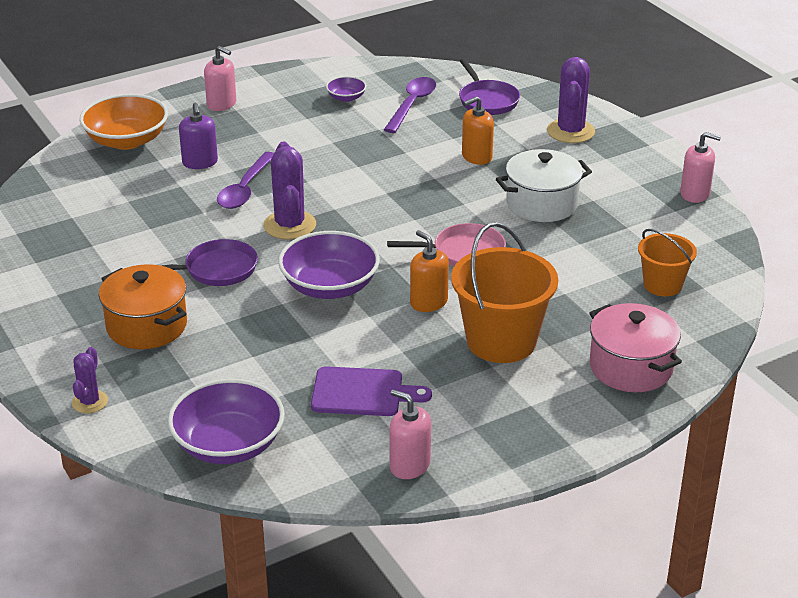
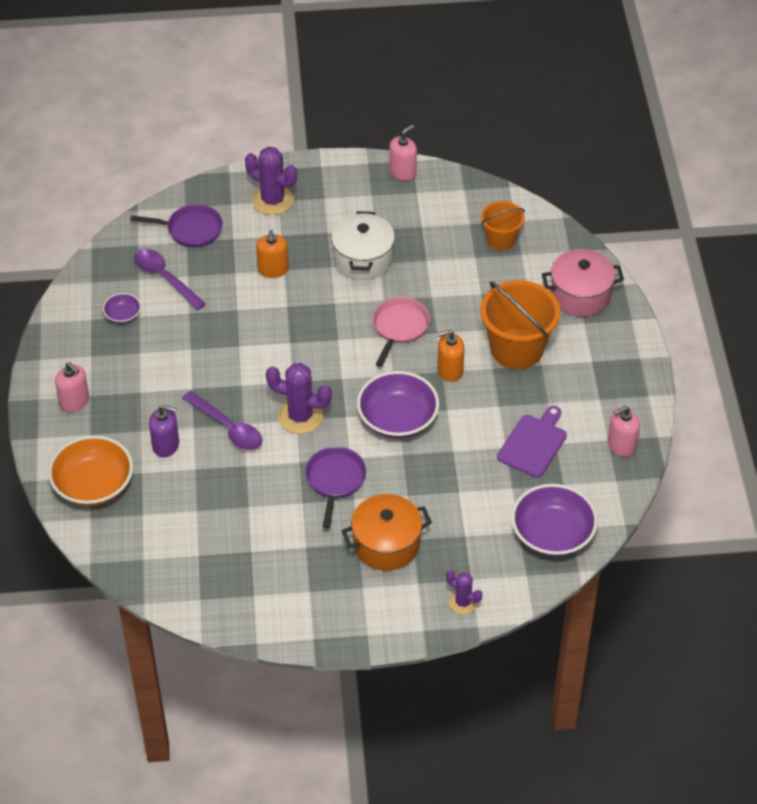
camera: 65 degrees left, 15 degrees up
pink soap dispenser [204,46,236,111] -> pink soap dispenser turned 75 degrees clockwise [55,362,89,413]

